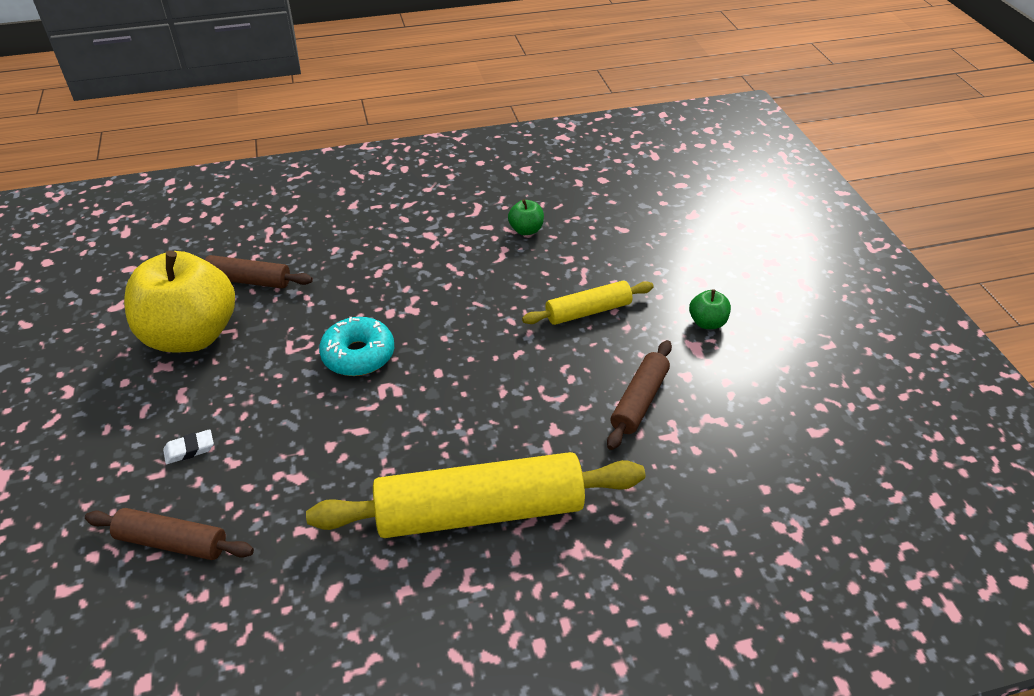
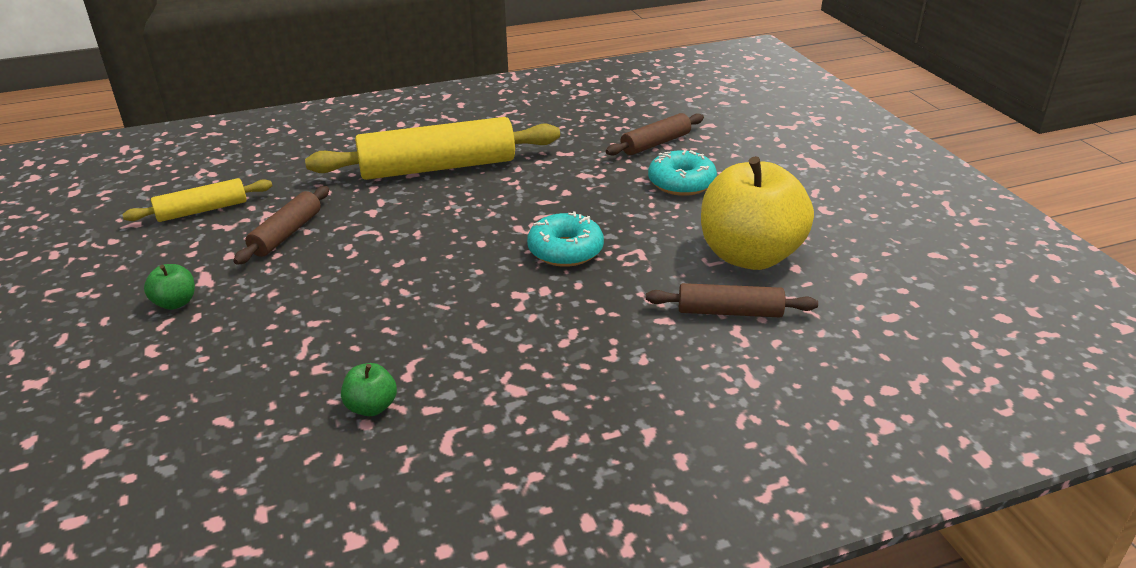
camera: 175 degrees right, 10 degrees down
brown rolling pin [85,508,254,560] -> brown rolling pin turned 45 degrees counterclockwise [606,113,704,156]
white eraser [163,429,214,464] -> turquoise donut [648,150,717,196]
yellow rolling pin [522,281,654,325] -> yellow rolling pin moved to [122,178,272,222]

